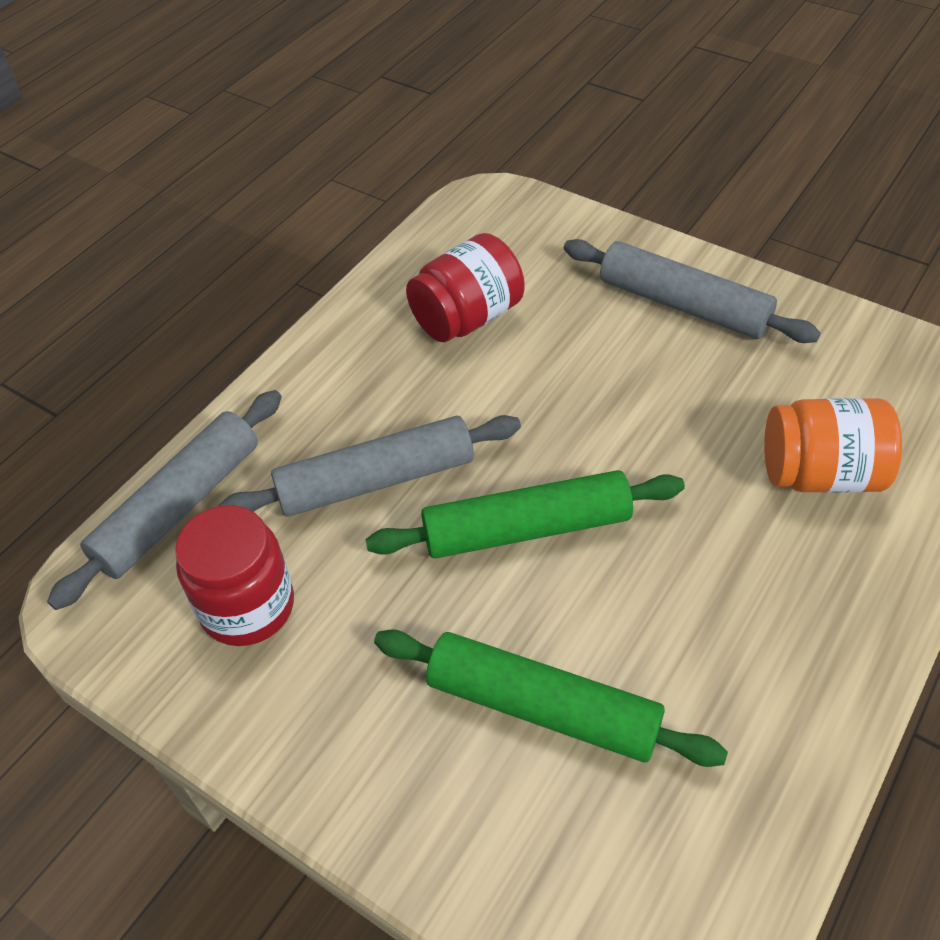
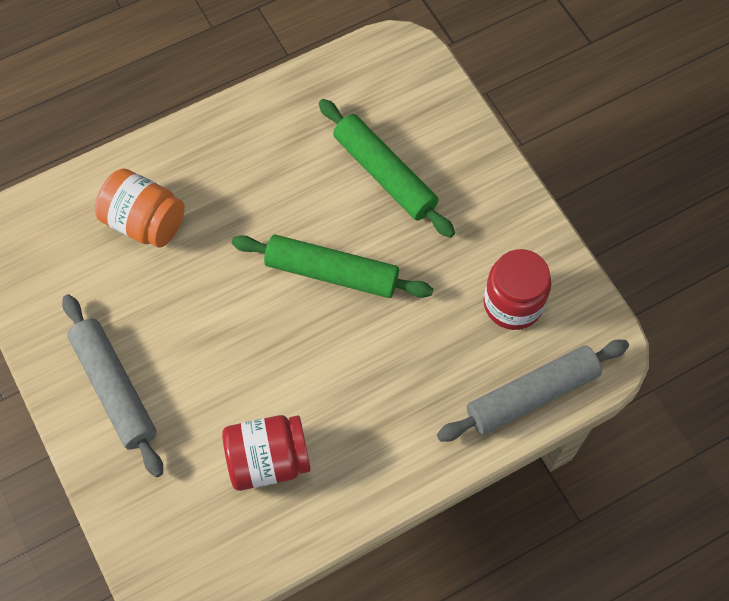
camera: 155 degrees left, 15 degrees up
grey rolling pin [219,415,521,517] -> none

